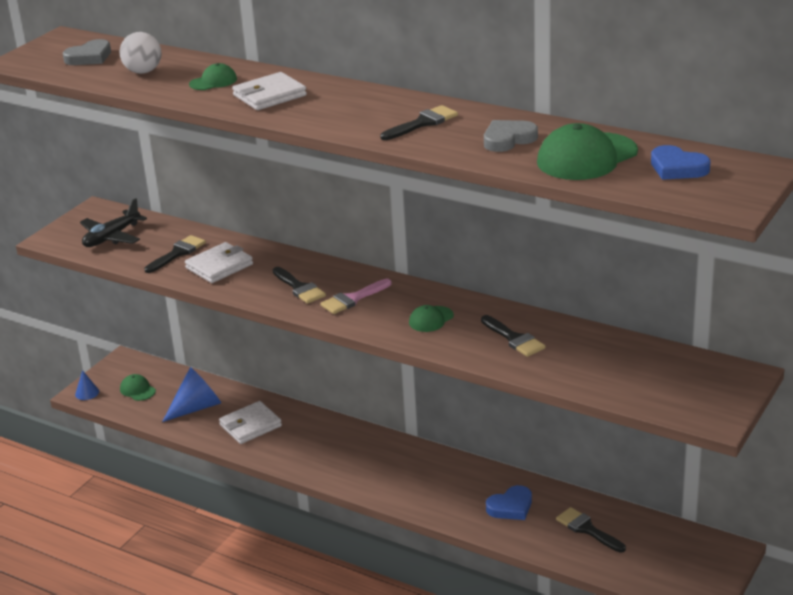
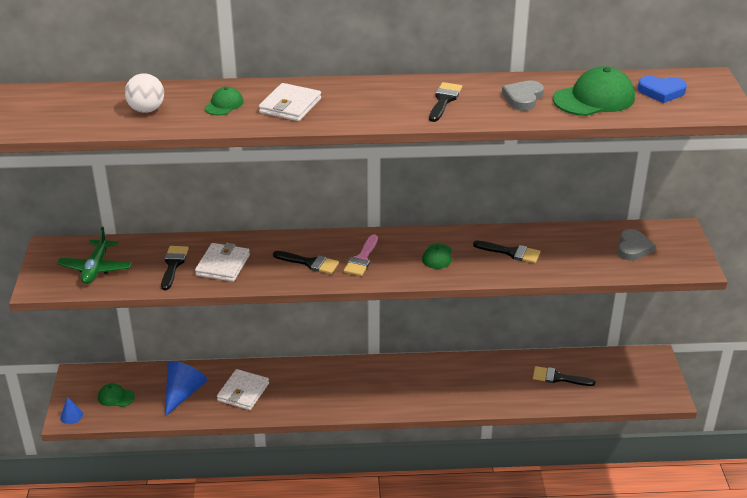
camera: 35 degrees left, 5 degrees up
grey heart [63,39,111,65] -> grey heart moved to [618,229,656,261]
black plane [80,198,147,247] -> green plane [57,227,132,284]
blue heart [486,485,532,520] -> none
green cap [537,123,638,180] -> green cap turned 135 degrees counterclockwise [553,66,635,116]

